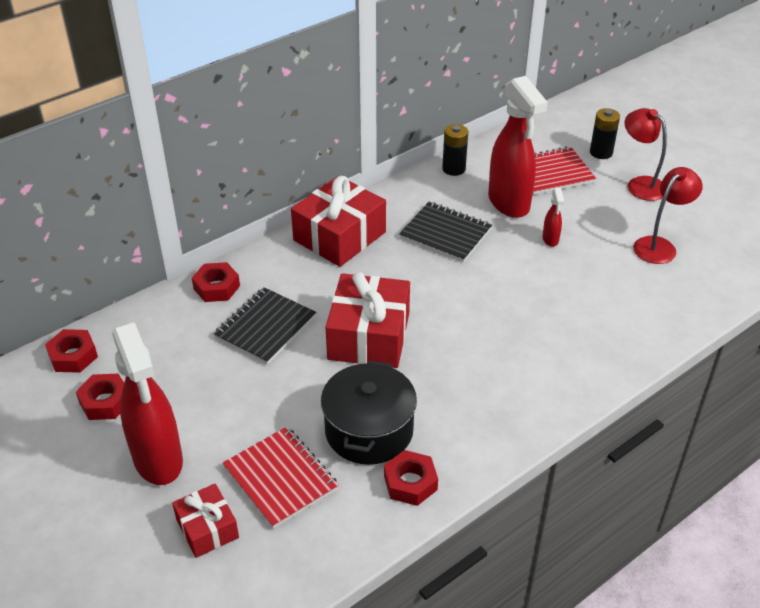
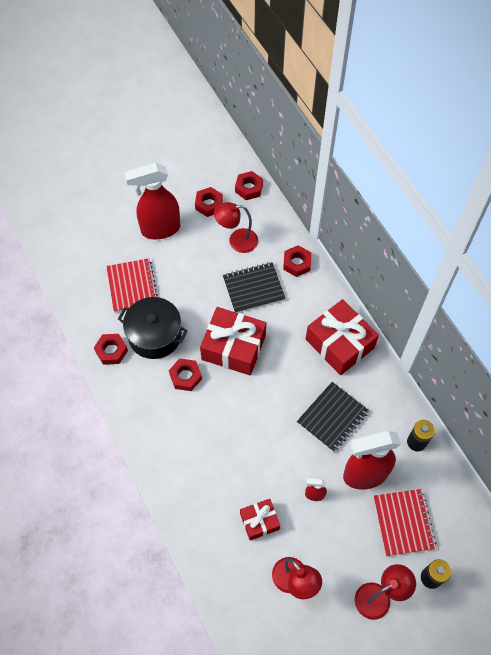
camera: 100 degrees right, 20 degrees up
red gift [172,483,239,558] -> red gift moved to [240,499,280,541]
black notebook [213,287,316,364] -> black notebook turned 60 degrees counterclockwise [223,262,286,313]
red notebook [223,427,339,529] -> red notebook turned 75 degrees counterclockwise [106,258,158,312]
none -> red nut [169,358,202,391]
none -> red lamp [214,202,258,253]

